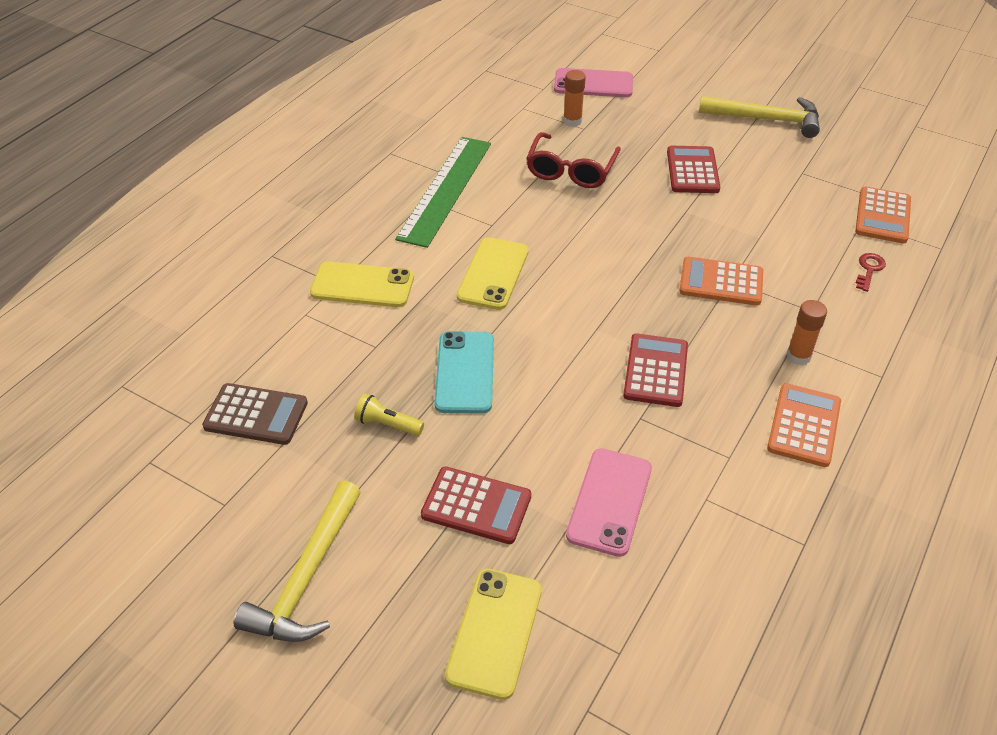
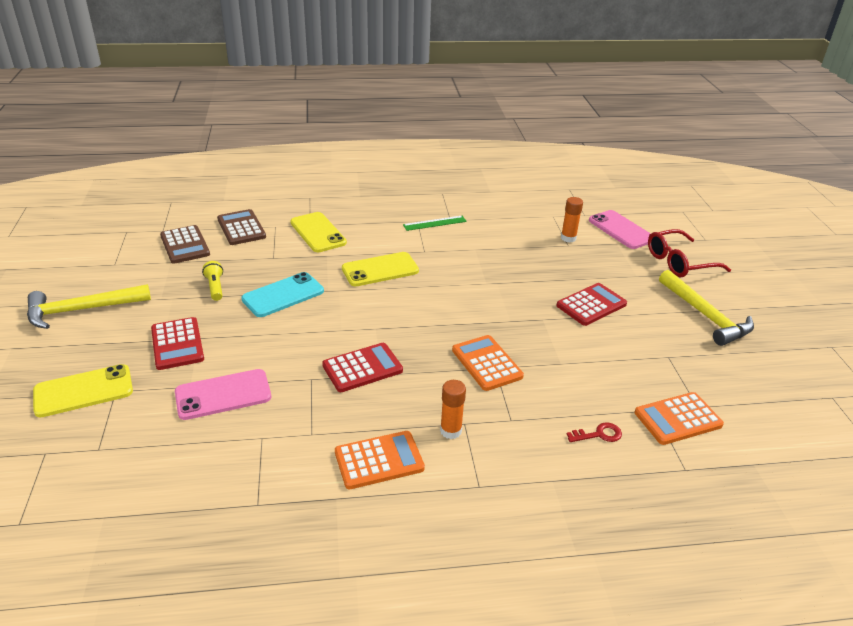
camera: 50 degrees right, 10 degrees down
green ruler [395,137,491,248] -> green ruler [403,216,467,231], size x0.49
red glasses [526,132,621,188] -> red glasses moved to [648,229,731,277]
none -> brown calculator [217,209,266,245]

